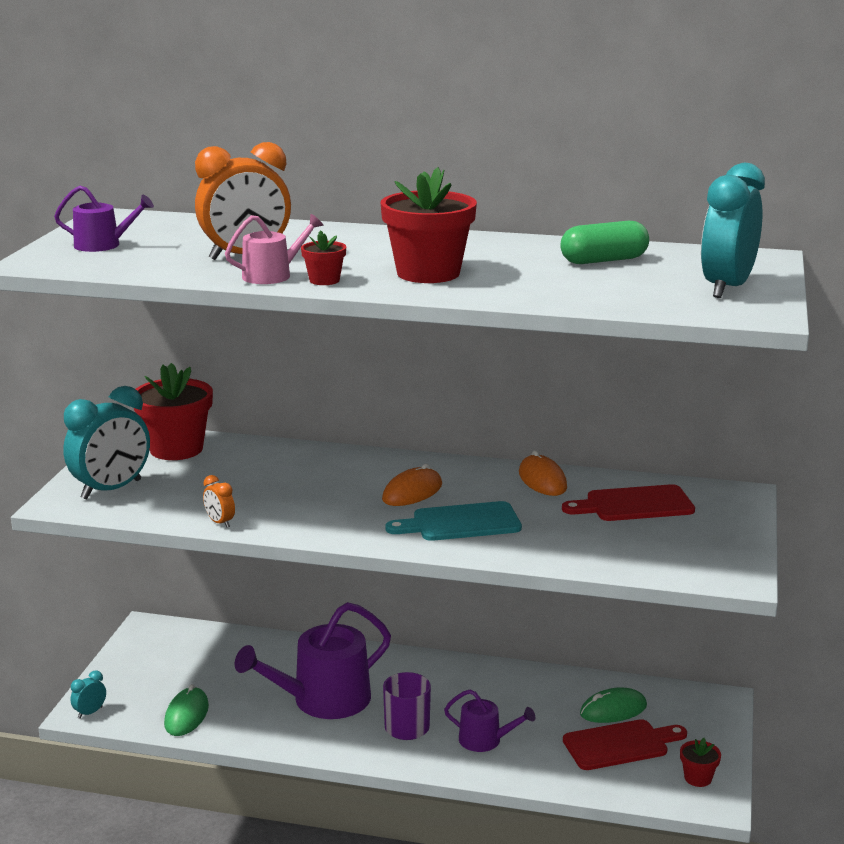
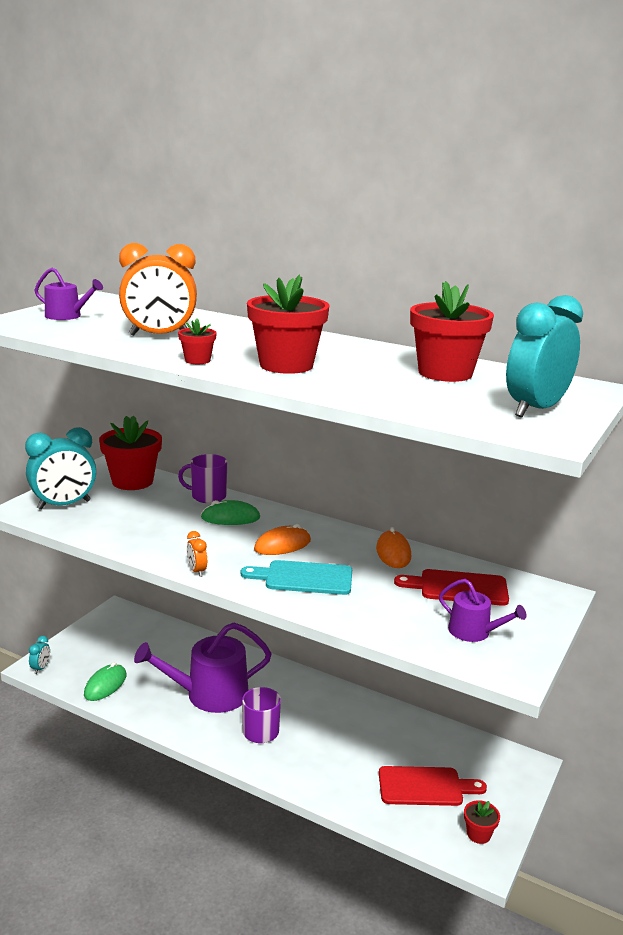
camera: 15 degrees right, 0 degrees up
turquoise clock [70,670,106,719] -> turquoise clock turned 135 degrees clockwise [29,636,50,674]
orange clock [203,475,235,528] -> orange clock moved to [187,531,207,577]
pink watering can [225,214,323,284] -> none
purple watering can [444,689,536,752] -> purple watering can moved to [439,579,526,642]
green capsule [560,221,649,264] -> red flower pot [410,281,494,382]
green mouse [580,688,647,723] -> green mouse moved to [201,500,260,525]
none -> purple mug [178,454,227,503]

